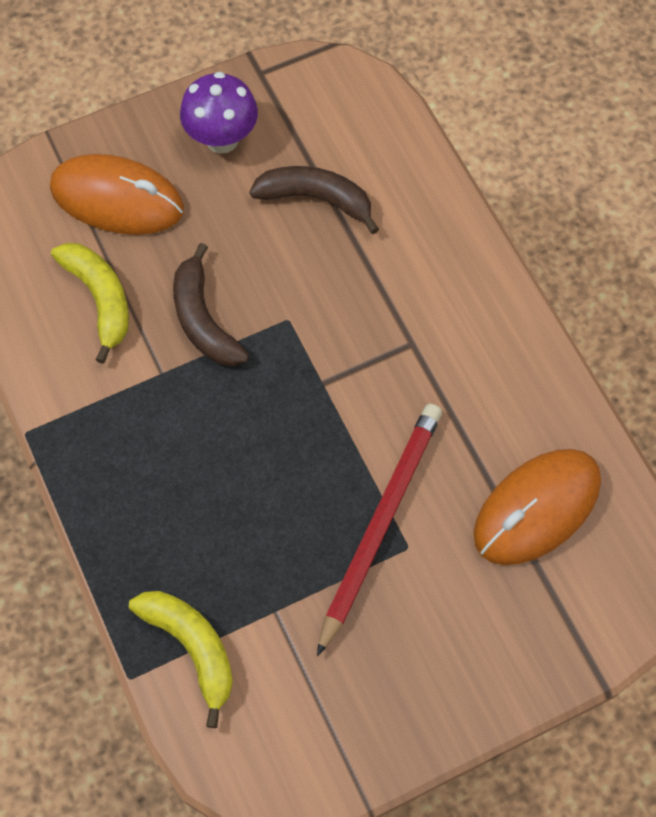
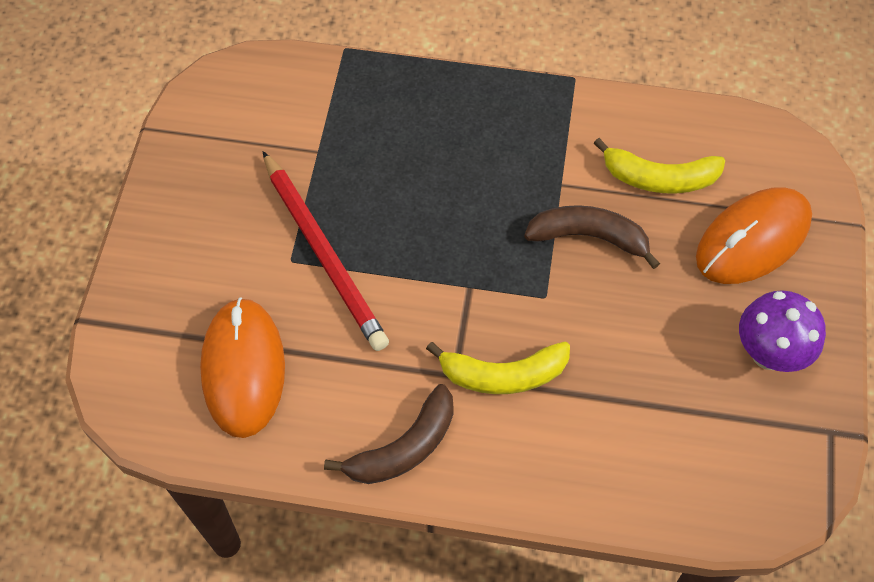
camera: 125 degrees right, 5 degrees down
yellow banana [129,591,233,728] -> yellow banana moved to [426,342,570,394]
brown banana [249,166,379,234] -> brown banana moved to [324,384,454,484]

